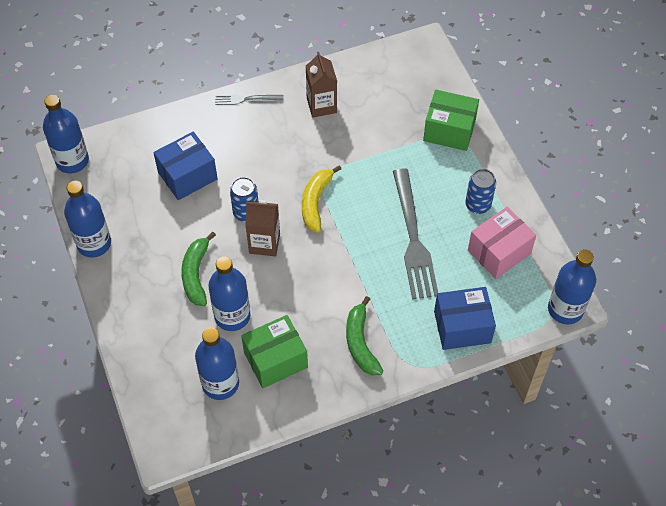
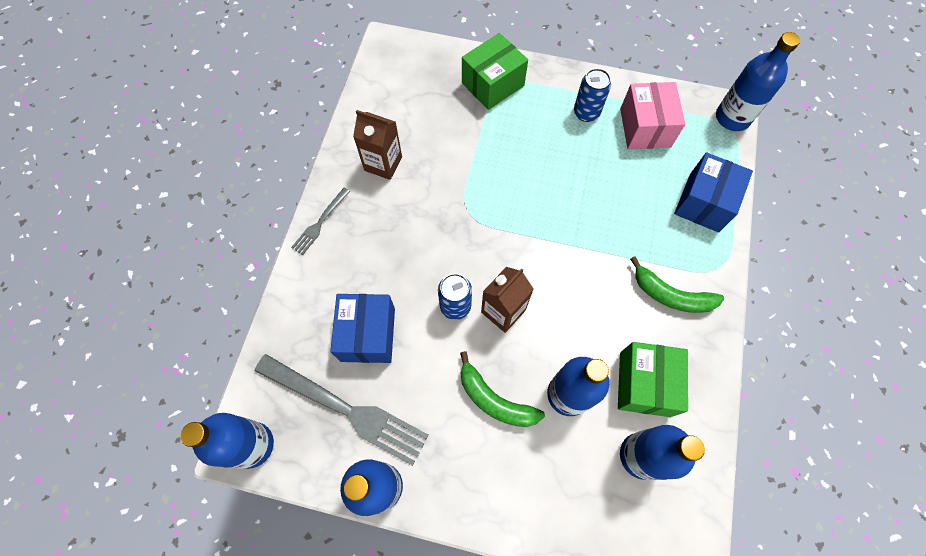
camera: 55 degrees left, 10 degrees up
yellow banana [302,165,341,233] -> none
grey fork [393,168,438,299] -> grey fork moved to [255,354,429,466]

